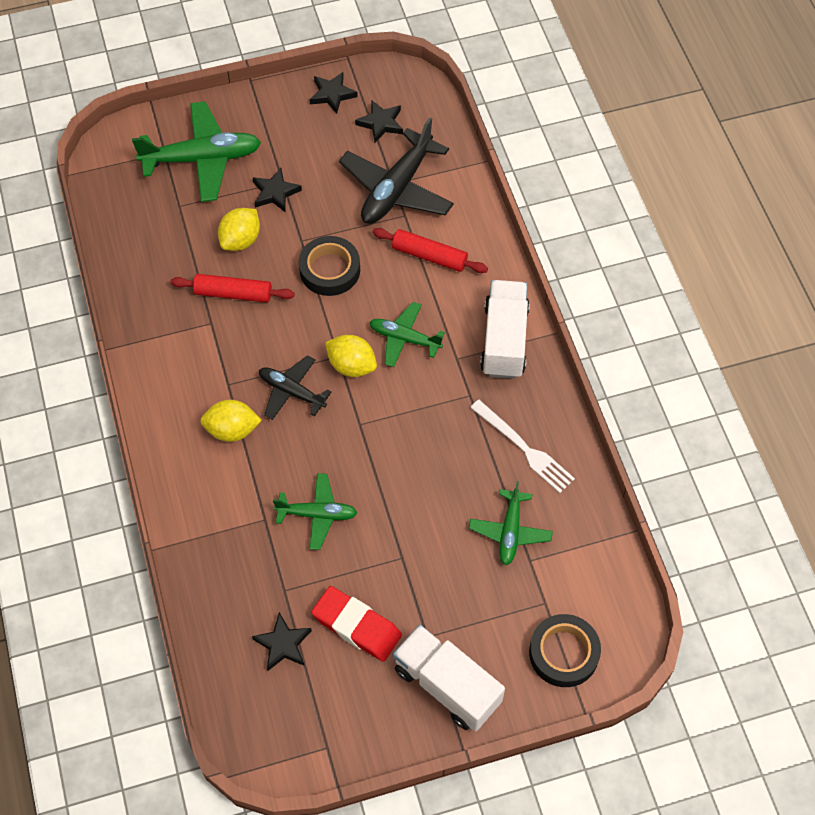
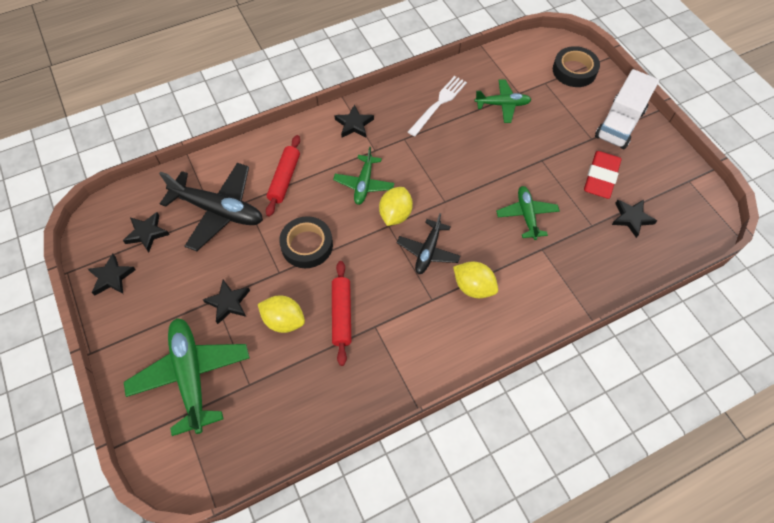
camera: 100 degrees left, 0 degrees up
yellow lemon [200,400,262,442] -> yellow lemon turned 45 degrees counterclockwise [453,261,498,298]
white truck [480,280,530,379] -> black star [334,104,374,137]

